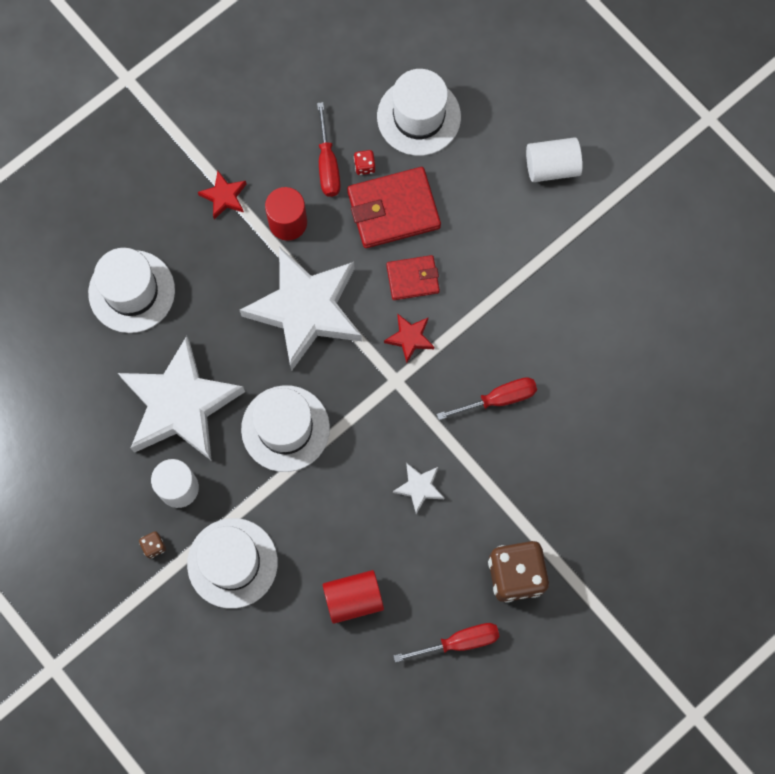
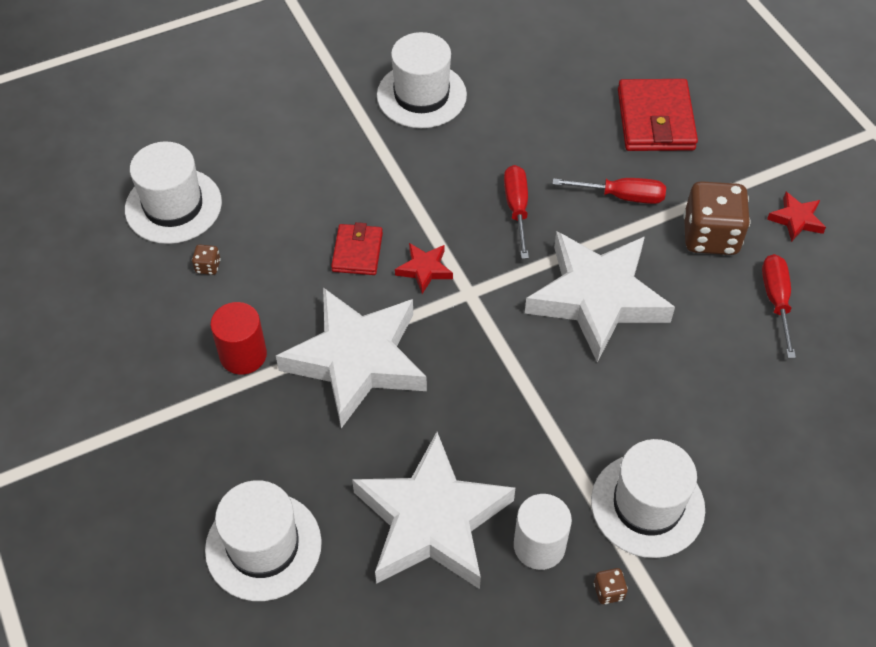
camera: 75 degrees left, 20 degrees down
red star [198,171,246,219] -> red star moved to [767,192,826,242]
white hat [241,385,330,472] -> white hat moved to [377,32,467,128]
red screwdriver [317,102,341,197] -> red screwdriver moved to [552,178,666,204]
red cylinder [323,570,384,624] -> none
red wallet [347,167,441,248] -> red wallet moved to [618,79,698,151]
red dice [354,150,375,175] -> brown dice [192,245,221,275]
white star [393,463,444,514] -> white star [525,231,675,363], size x2.46
white cylinder [526,137,583,182] -> none

